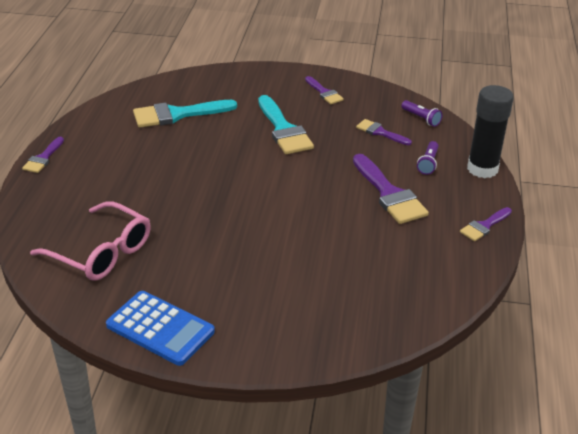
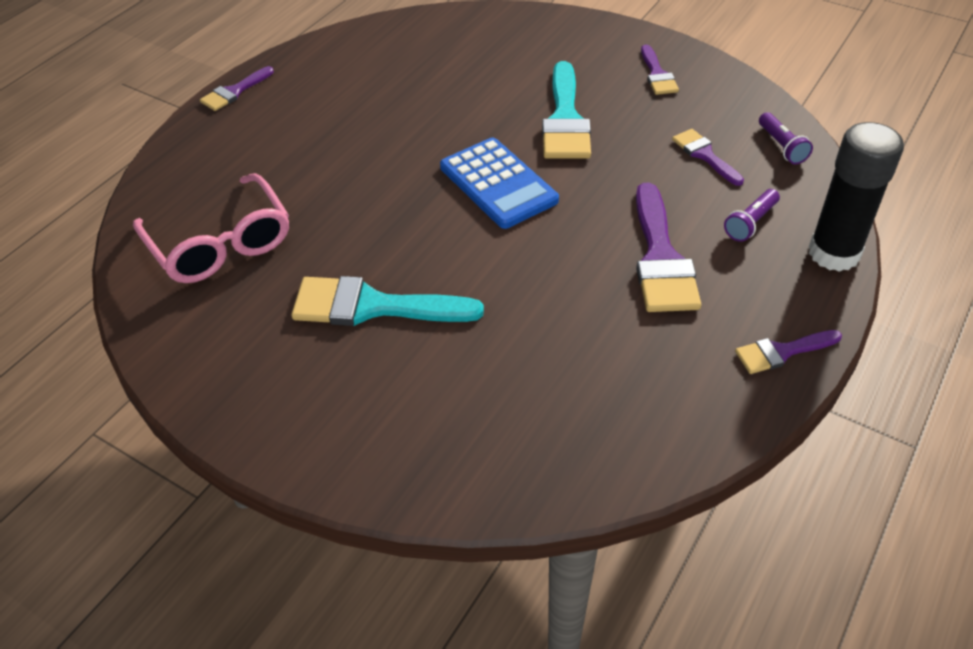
camera: 25 degrees right, 10 degrees up
blue calculator [106,291,215,366] -> blue calculator moved to [440,138,559,229]
turquoise brush [133,100,237,128] -> turquoise brush moved to [291,276,484,326]

